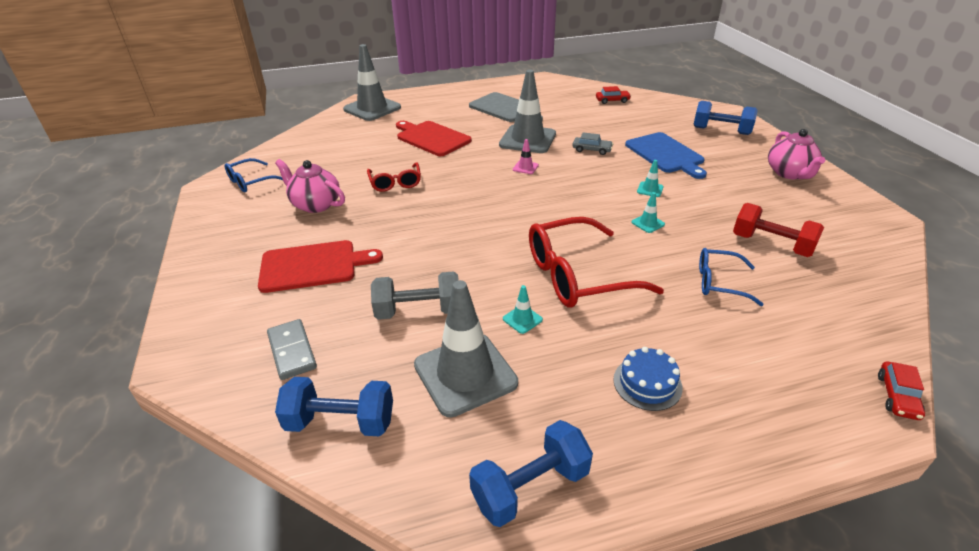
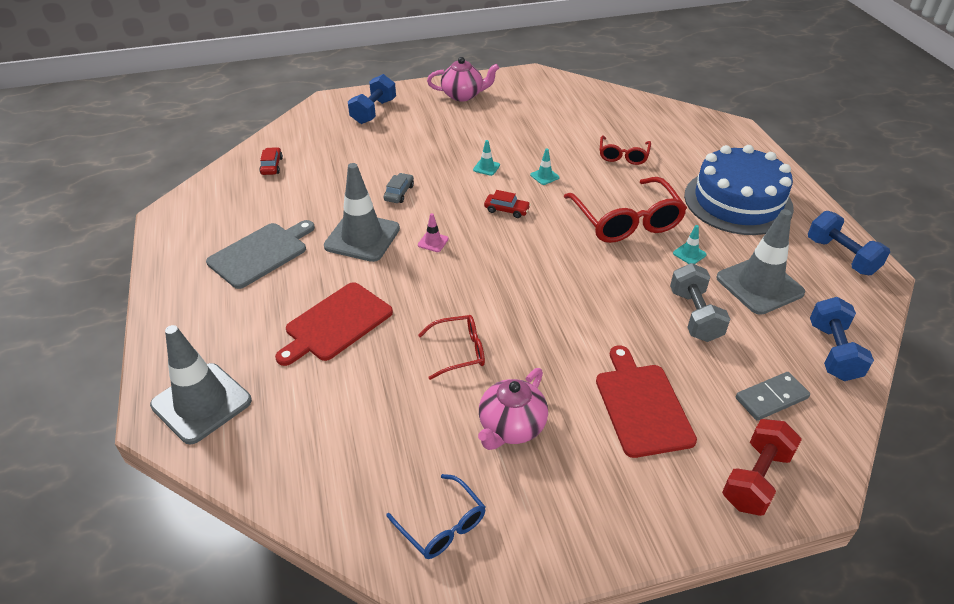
camera: 90 degrees left, 5 degrees up
blue cake [613,347,683,411] -> blue cake [684,145,794,235], size x2.33
blue cutting board [625,132,707,179] -> none
blue glasses [699,248,764,306] -> red glasses [600,135,651,165]
red dumbbell [733,203,824,257] -> red dumbbell moved to [722,419,802,516]
red car [878,362,925,420] -> red car moved to [484,190,531,218]

